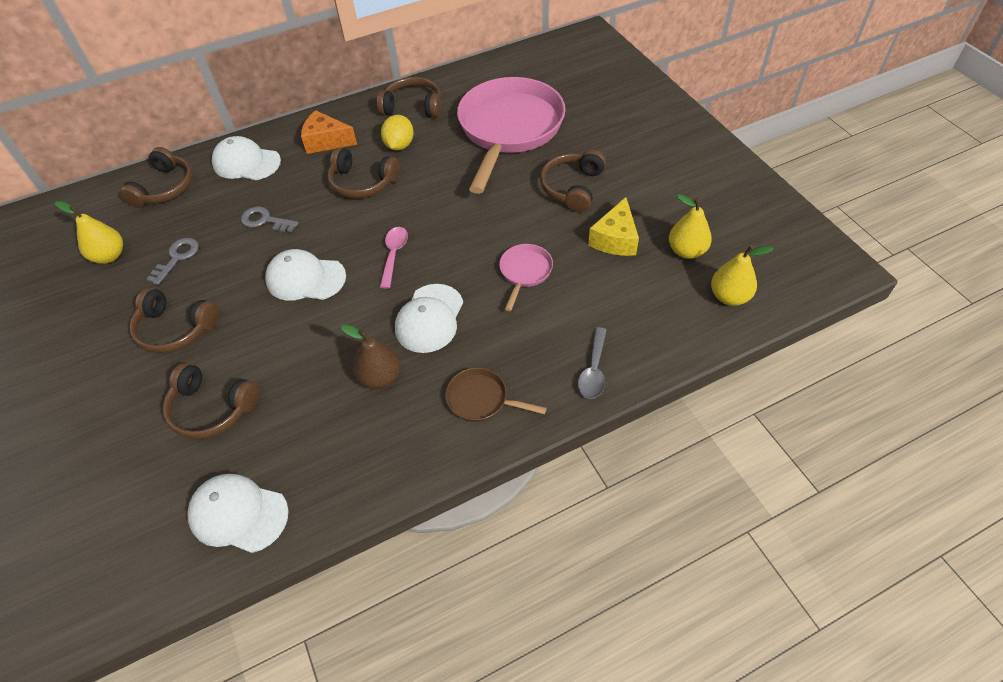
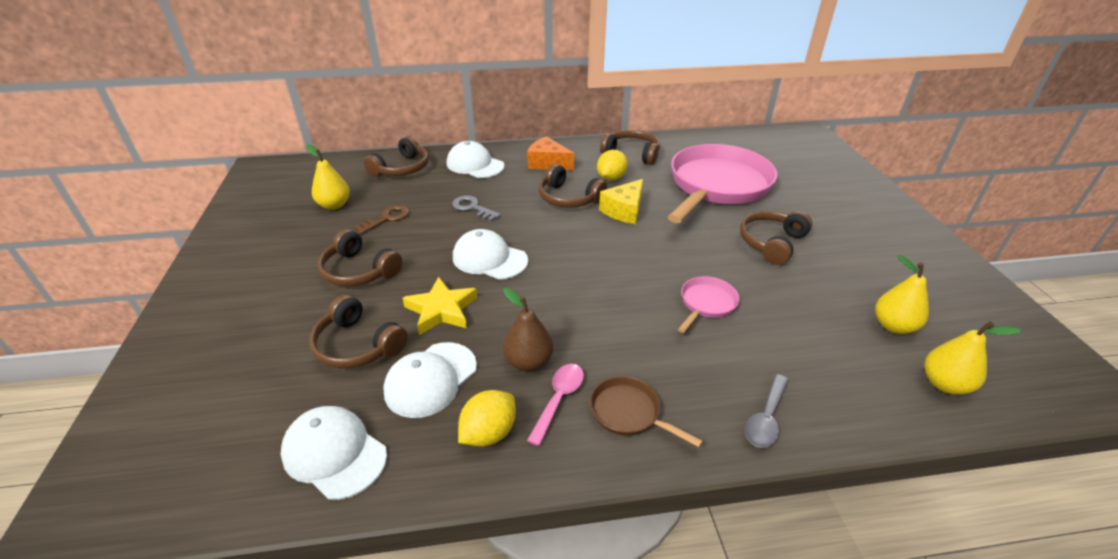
camera: 15 degrees right, 15 degrees down
grey key [147,238,199,285] -> brown key [354,205,409,234]
pink spoon [380,227,408,289] -> pink spoon moved to [527,364,584,446]
white cap [395,284,463,353] -> white cap moved to [383,342,477,418]
yellow cheese [588,197,639,256] -> yellow cheese moved to [599,179,643,224]
none -> yellow star [402,277,477,335]
none -> yellow lemon [458,390,516,447]

